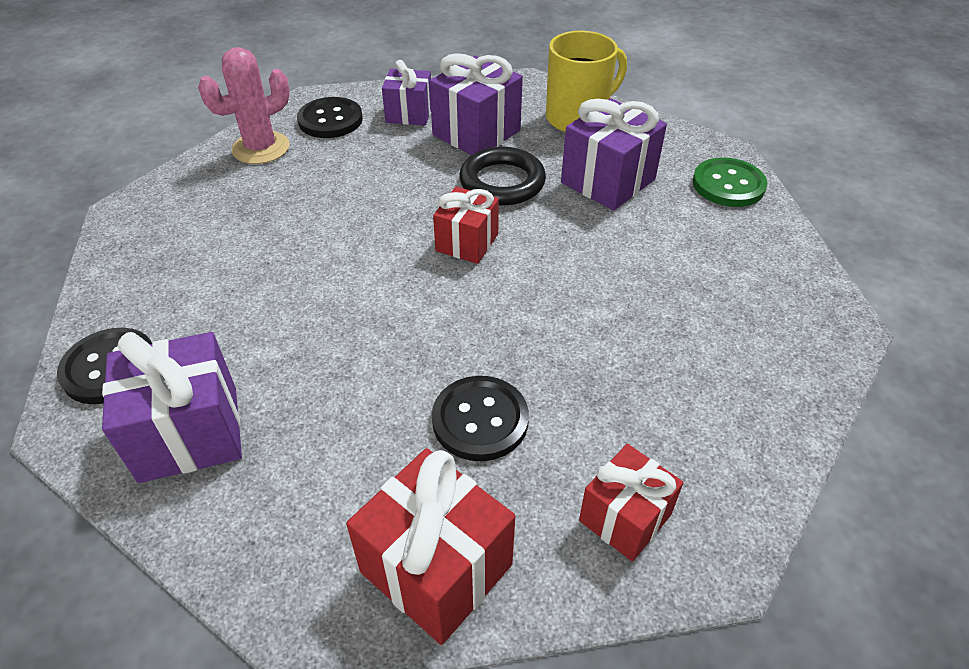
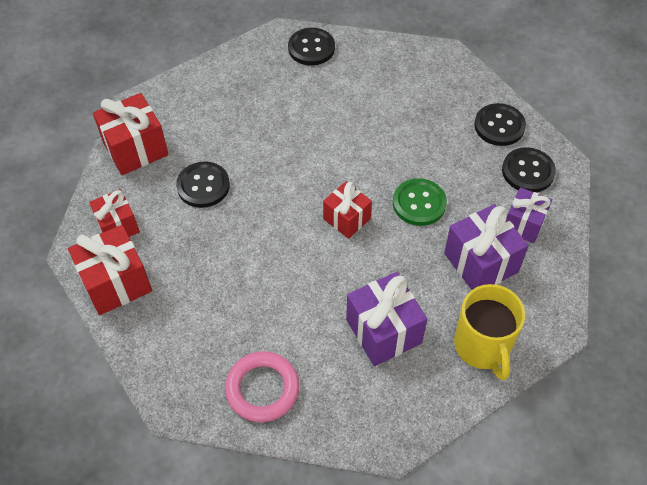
camera: 110 degrees right, 10 degrees up
purple gift [102,332,242,483] -> none
pink cactus [198,47,290,164] -> black button [474,103,526,146]
black ring [459,147,546,205] -> none
green button [693,157,767,207] -> green button moved to [393,178,447,226]
none -> red gift [68,225,152,315]
none -> pink ring [225,351,300,422]

